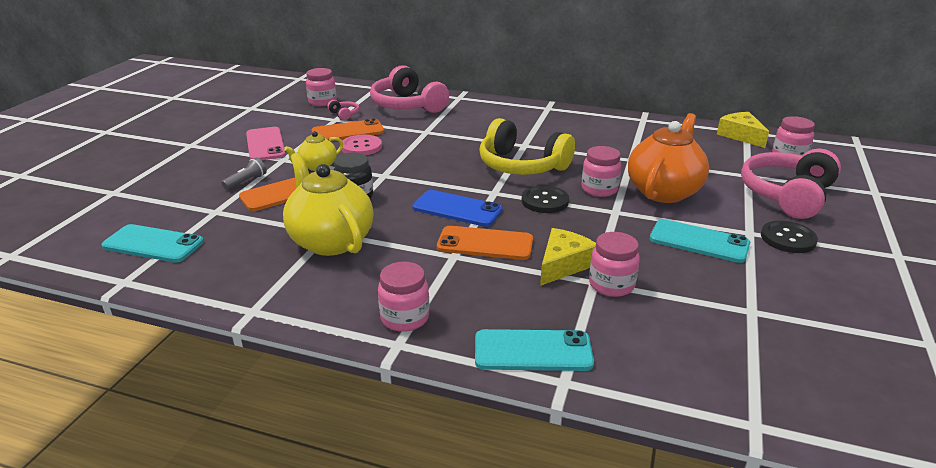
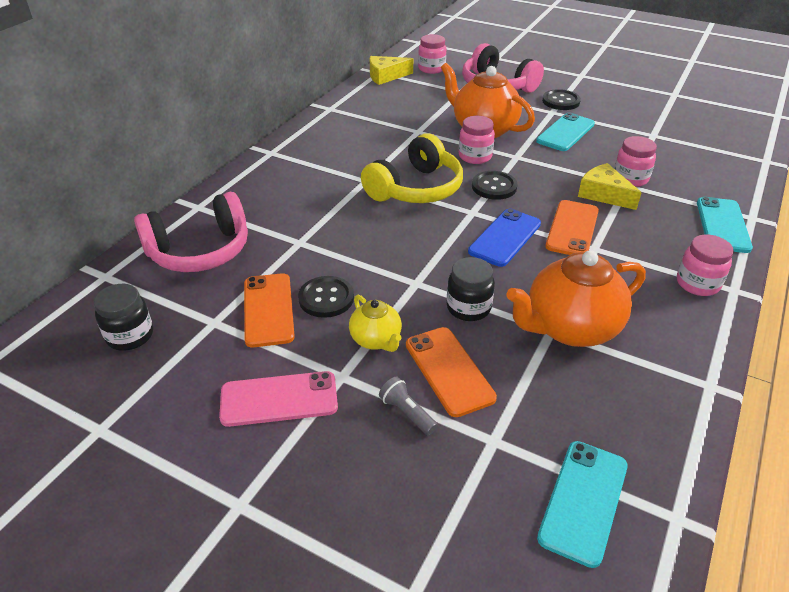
camera: 80 degrees left, 10 degrees up
yellow teapot [283,153,373,256] -> orange teapot [506,250,646,347]
pink jar [306,68,337,106] -> black jar [94,284,153,351]
pink headphones [327,100,359,120] -> none
pink button [342,135,382,155] -> black button [298,276,354,318]

